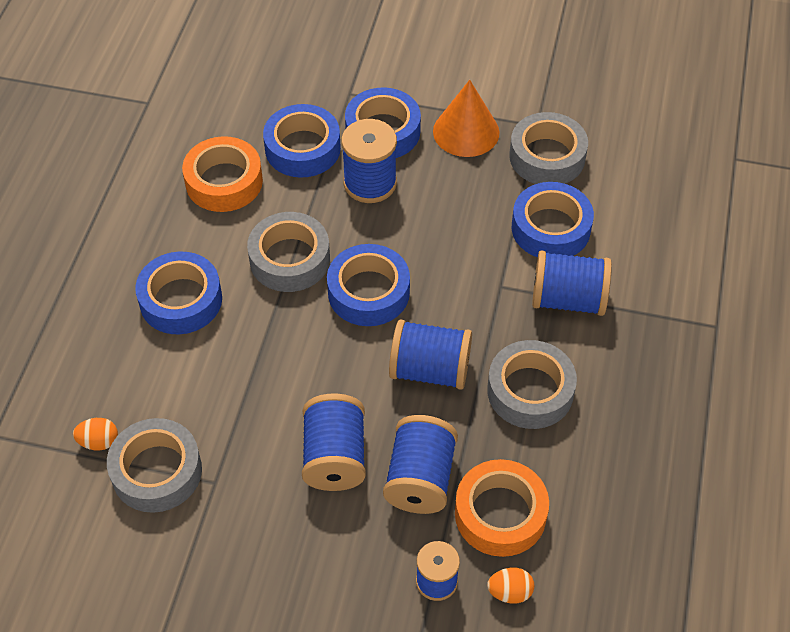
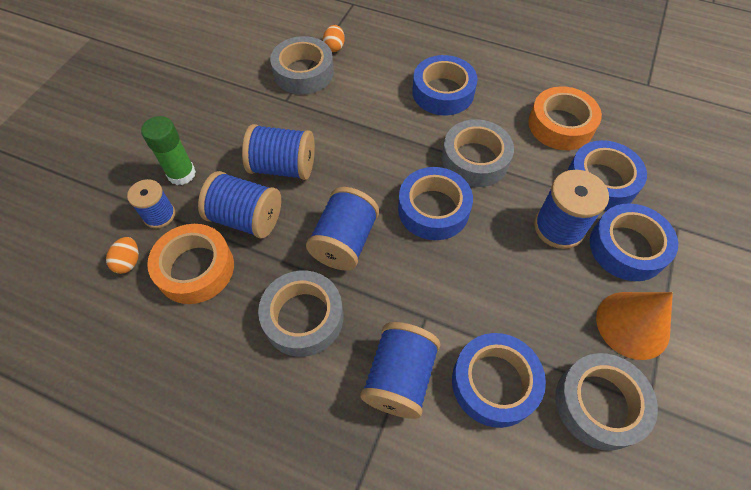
camera: 100 degrees right, 5 degrees up
none -> green glue stick [141,116,196,185]

